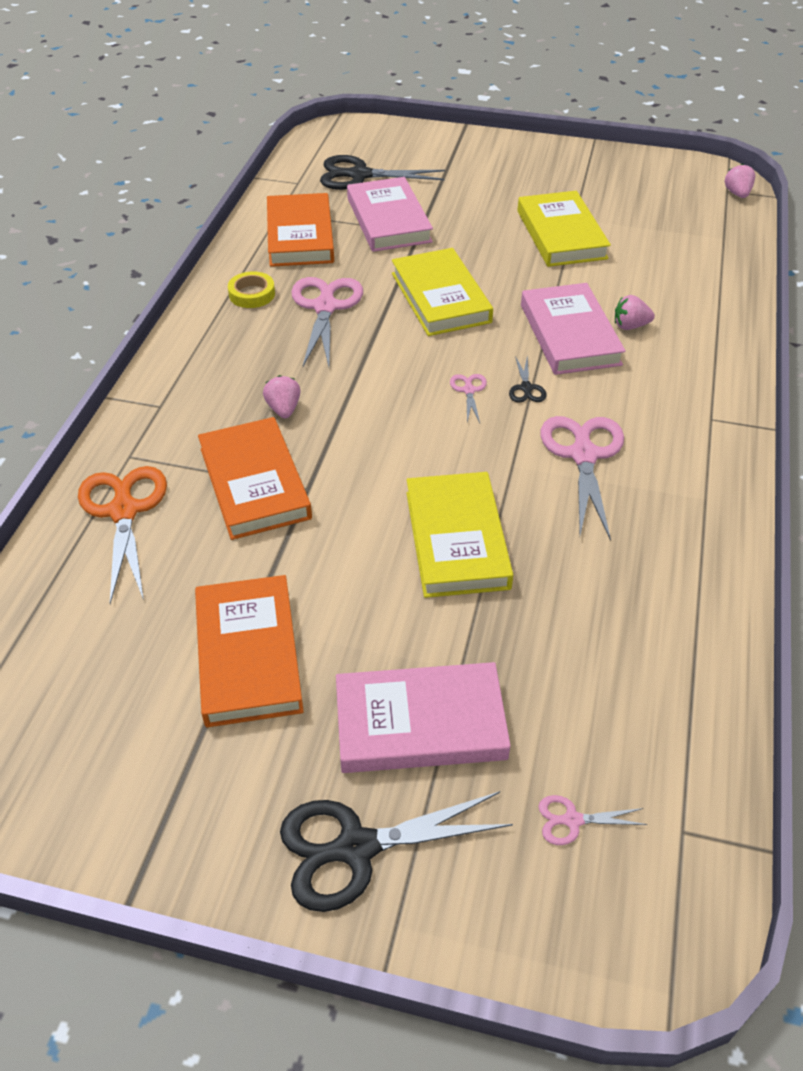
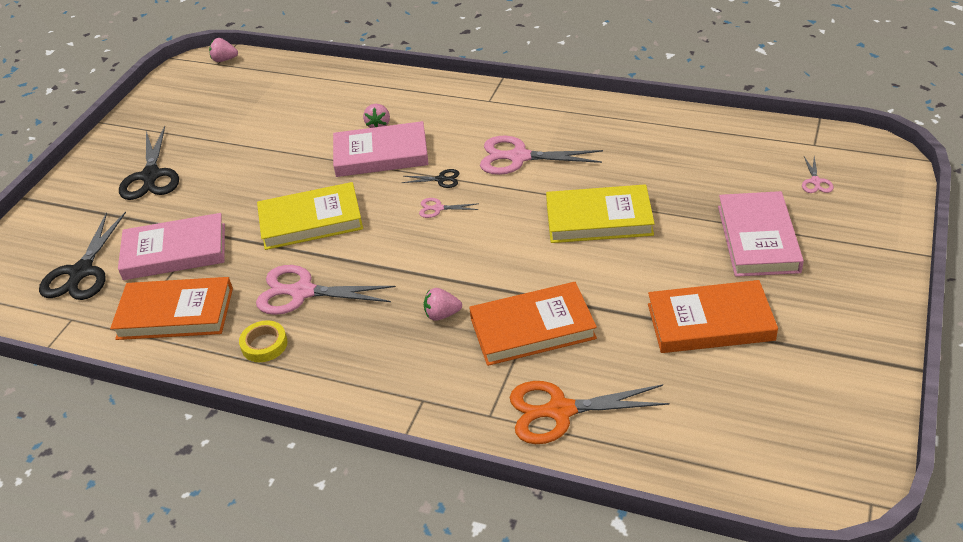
camera: 80 degrees left, 5 degrees down
black scissors [280,791,513,912] -> black scissors moved to [119,126,179,200]
yellow book [517,191,611,267] -> none

